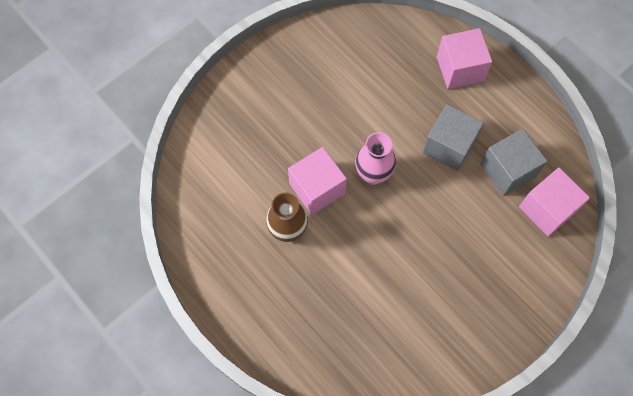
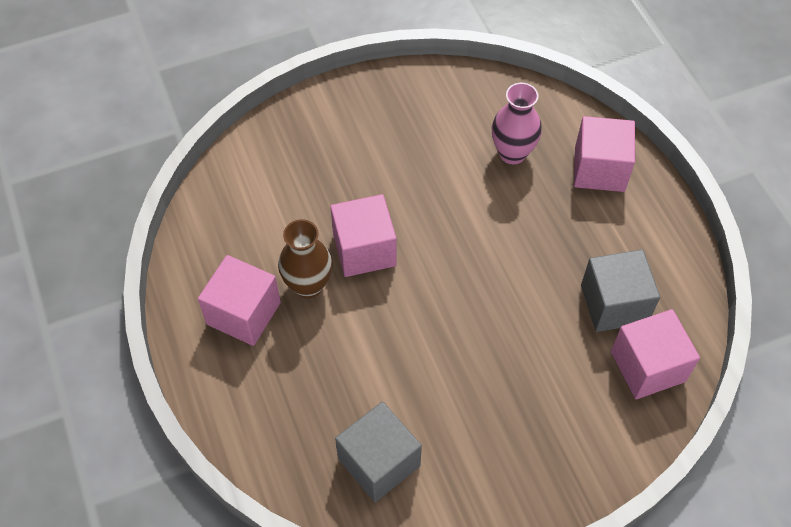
camera: 20 degrees right, 10 degrees down
pink vase [355,132,396,185] -> pink vase moved to [492,83,542,164]
grey cube [423,104,484,171] -> grey cube moved to [335,402,422,502]
none -> pink cube [198,255,281,346]

